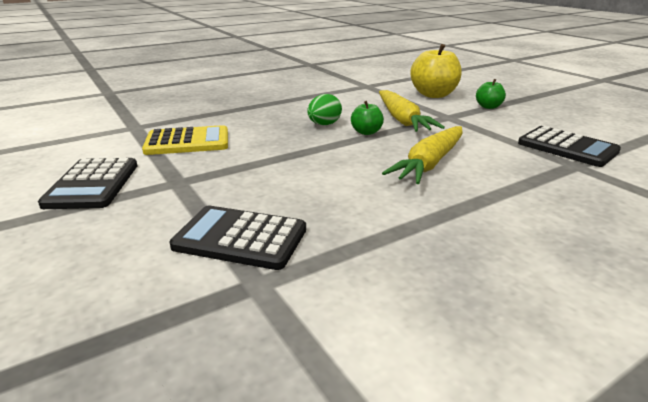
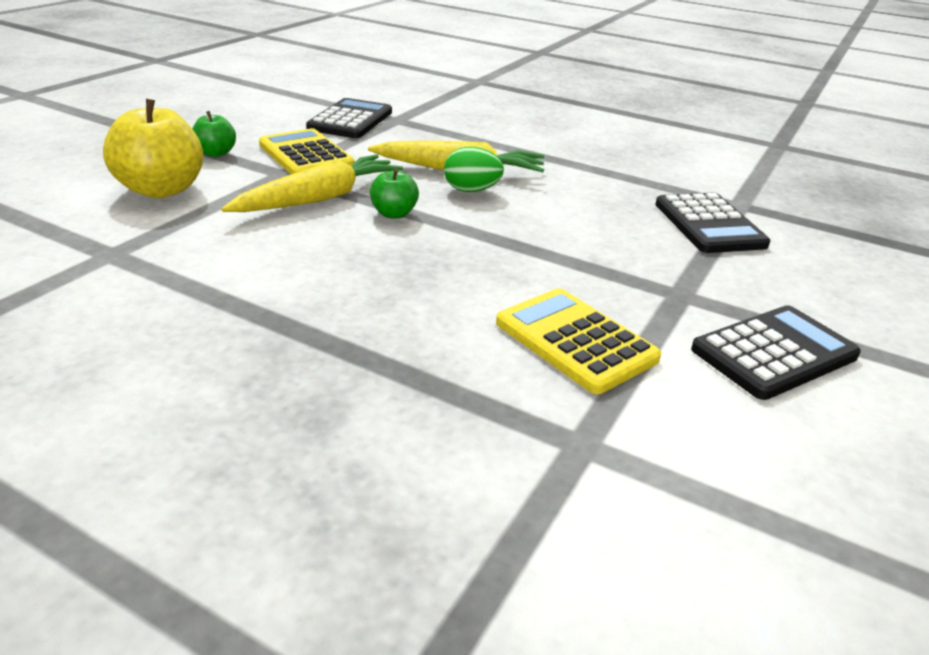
camera: 120 degrees left, 5 degrees up
green egg [307,94,342,125] -> green egg moved to [444,147,504,192]
none -> yellow calculator [259,128,355,174]

